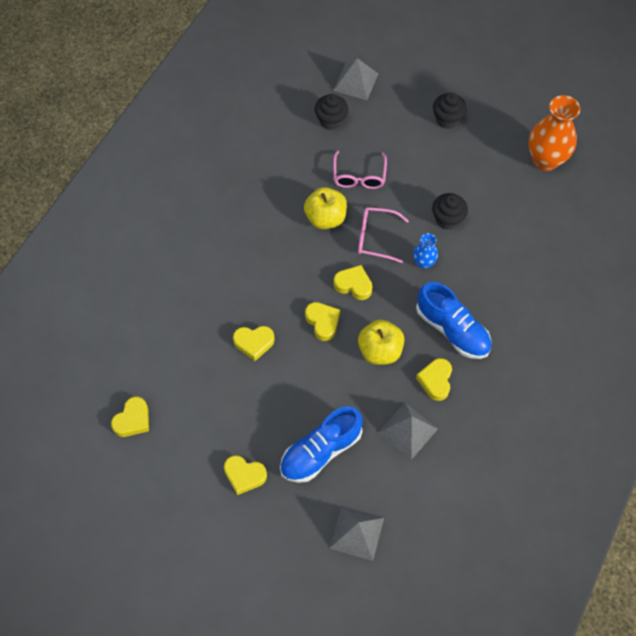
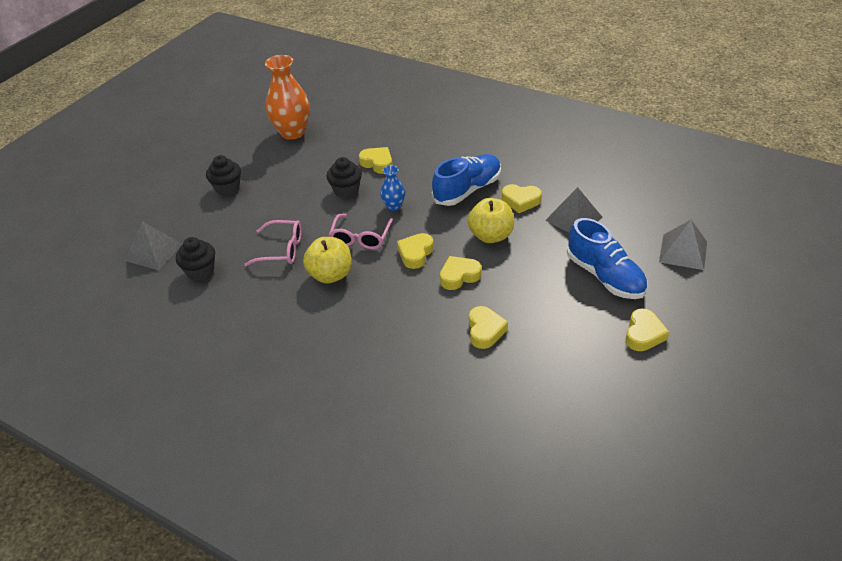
camera: 85 degrees left, 20 degrees down
yellow heart [111,396,149,437] -> yellow heart moved to [359,147,392,174]

